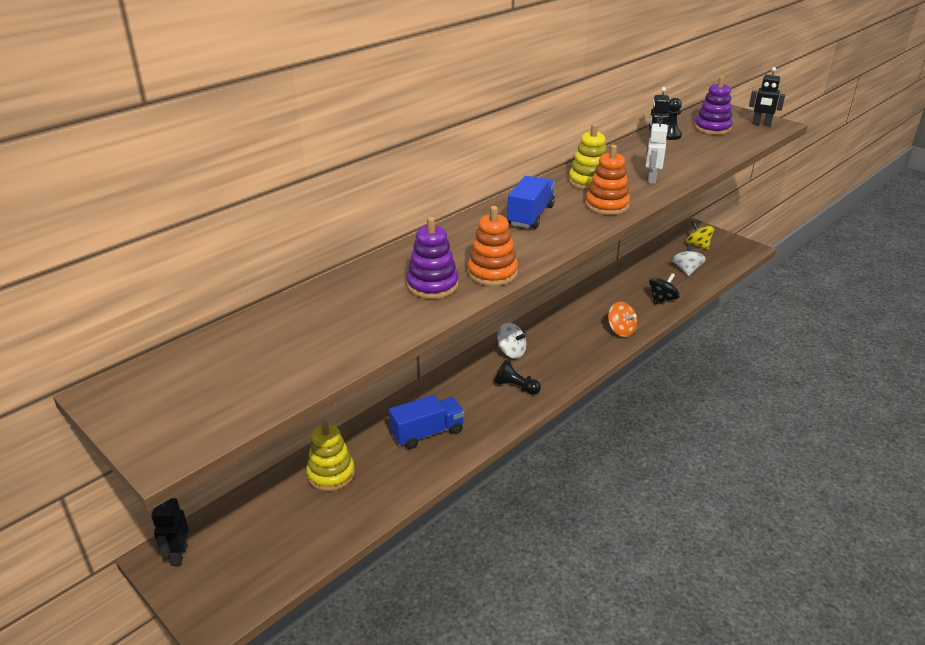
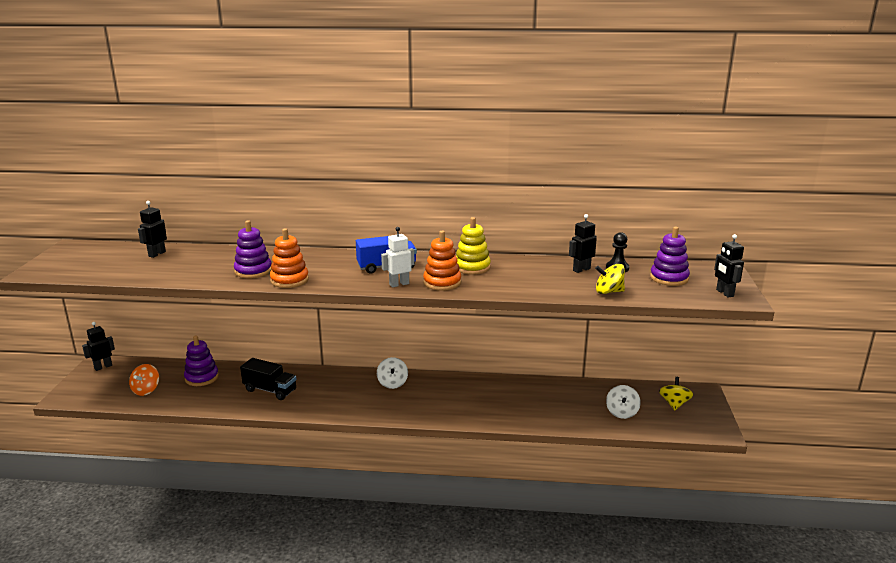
camera: 50 degrees right, 10 degrees down
yellow stacking toy [306,421,355,491] -> purple stacking toy [184,335,219,386]
blue truck [389,395,464,449] -> black truck [240,358,297,400]
black pawn [495,360,541,395] -> none
orange spinning top [608,302,638,337] -> orange spinning top moved to [129,364,159,396]
white robot [646,115,668,184] -> white robot moved to [381,227,415,287]
black spinning top [649,273,680,305] -> none
white spinning top [672,243,706,276] -> white spinning top turned 135 degrees clockwise [606,385,641,419]
none -> black robot [138,201,167,258]
none -> yellow spinning top [595,264,625,294]

